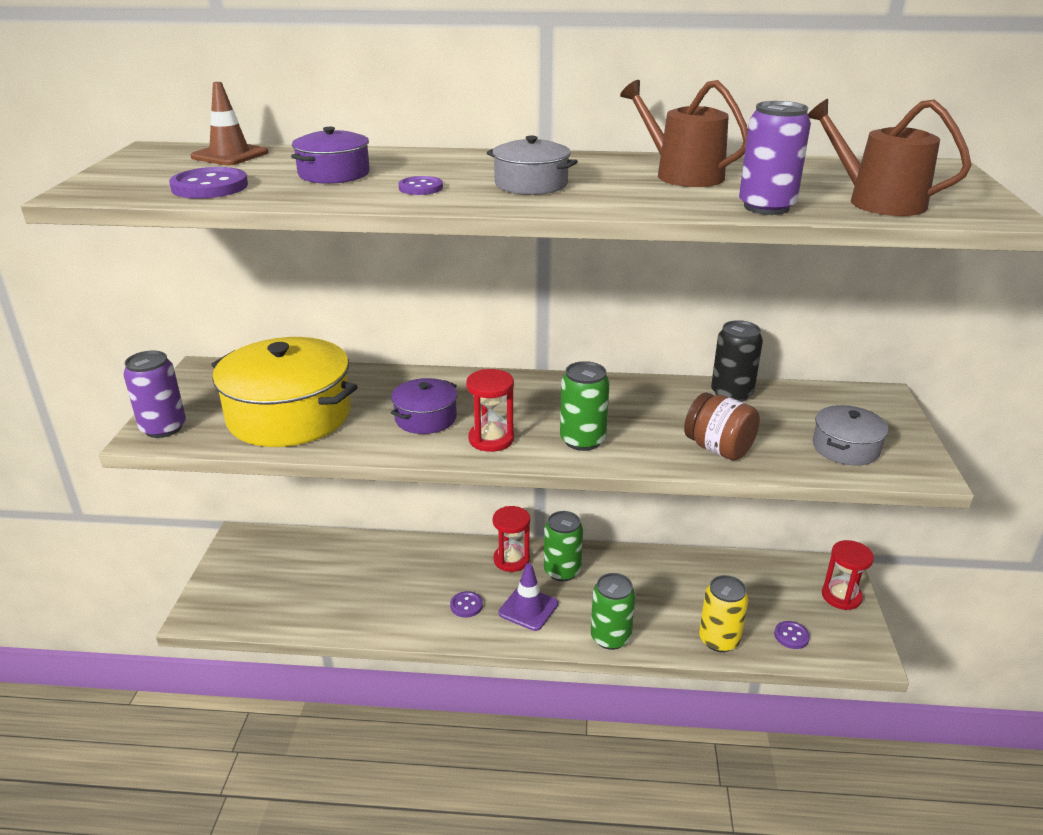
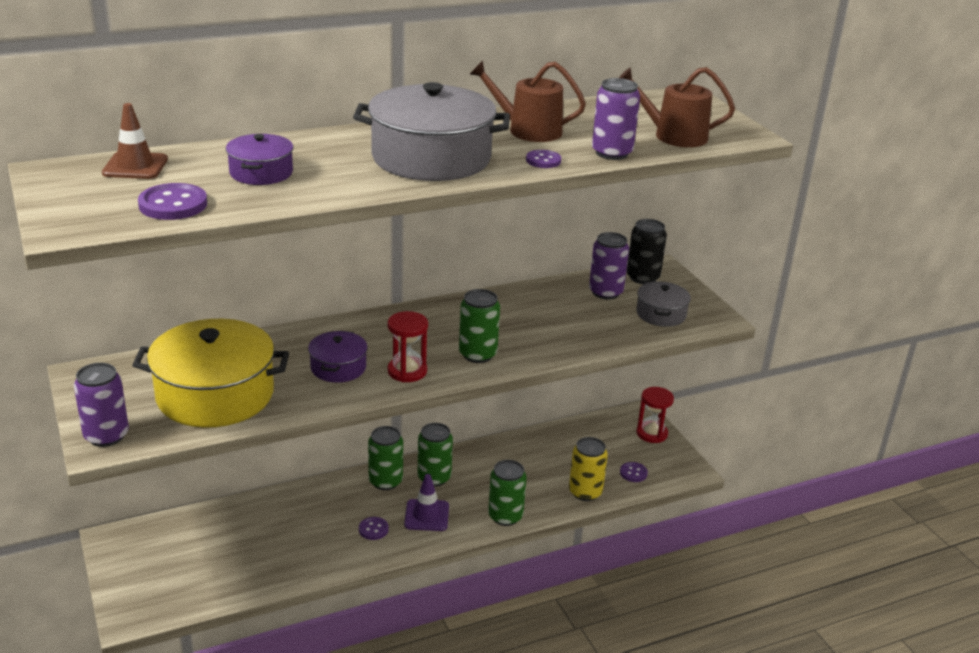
camera: 30 degrees left, 0 degrees up
purple button [398,176,443,195] -> purple button moved to [526,150,561,168]
grey pot [487,136,578,195] -> grey pot [353,82,510,181], size x1.99
red hourglass [493,506,530,572] -> green can [368,426,403,490]
brown jar [684,393,760,460] -> none
black can [711,320,763,402] -> black can moved to [627,219,667,284]
none -> purple can [589,232,629,300]

